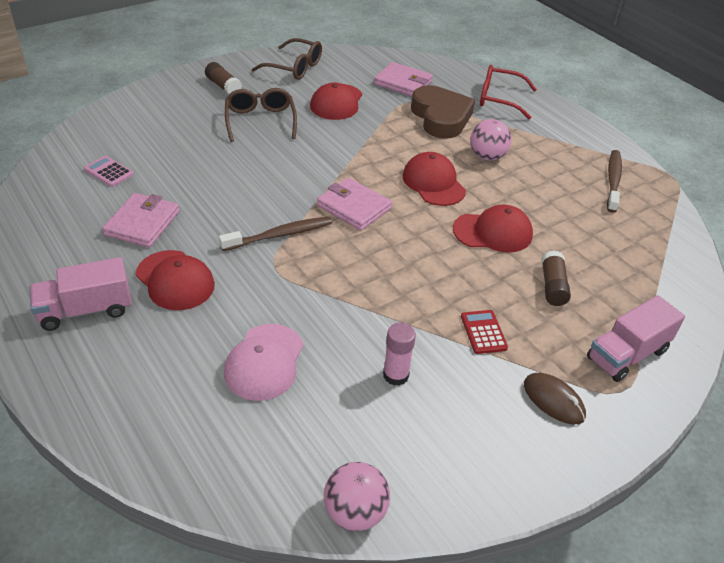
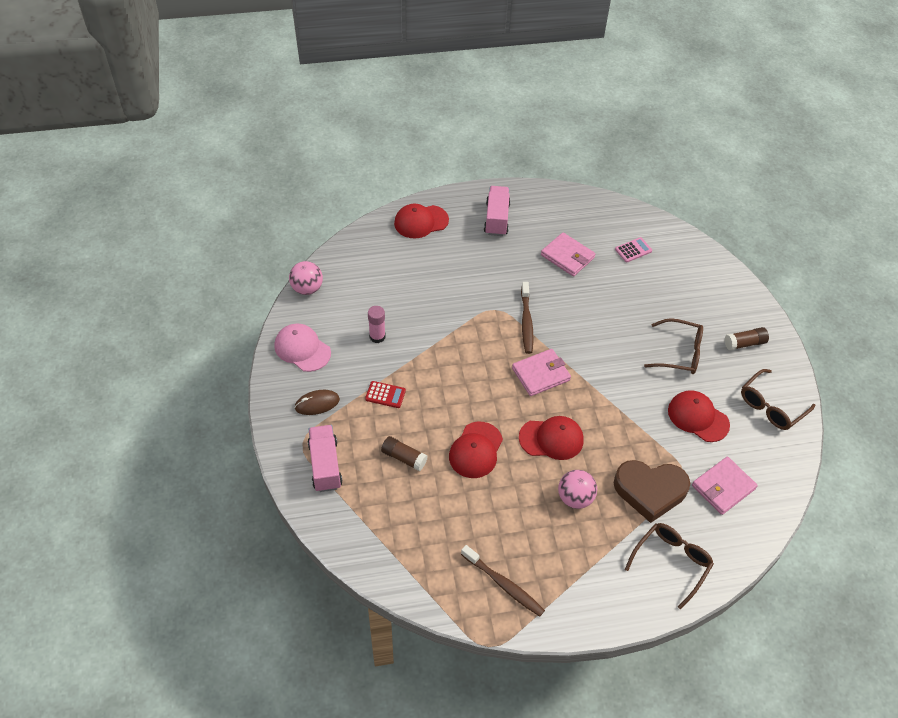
camera: 115 degrees right, 10 degrees up
red cap [136,250,215,310] -> red cap moved to [394,204,449,238]
pink cap [224,324,304,401] -> pink cap moved to [274,324,331,372]
red glasses [480,65,537,119] -> brown glasses [625,523,714,609]

